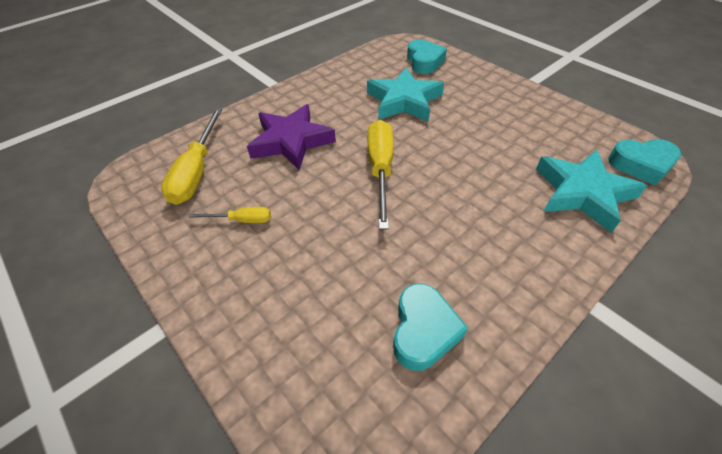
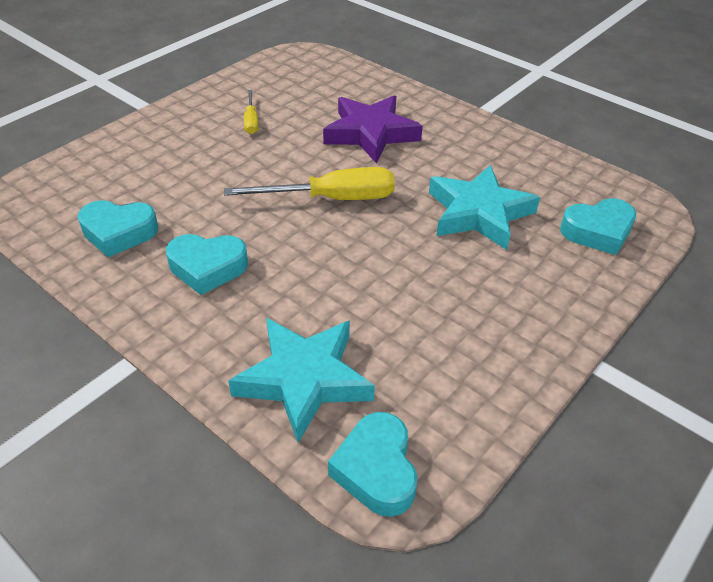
camera: 80 degrees right, 5 degrees down
yellow screwdriver [161,108,223,205] -> none
none -> turquoise heart [166,234,248,295]

